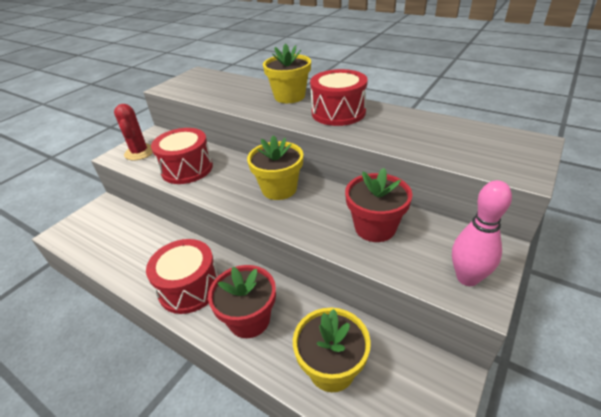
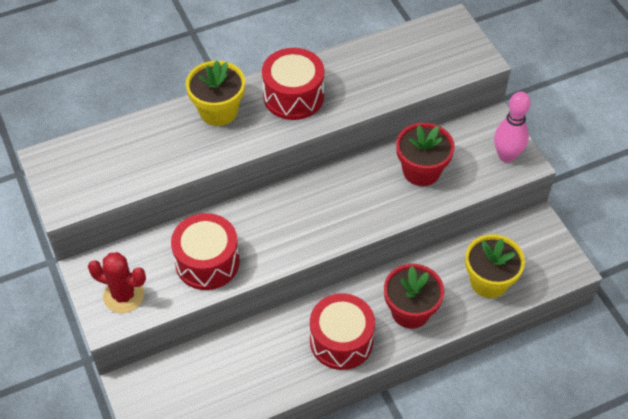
camera: 60 degrees left, 15 degrees up
yellow flower pot [247,135,303,200] -> none

